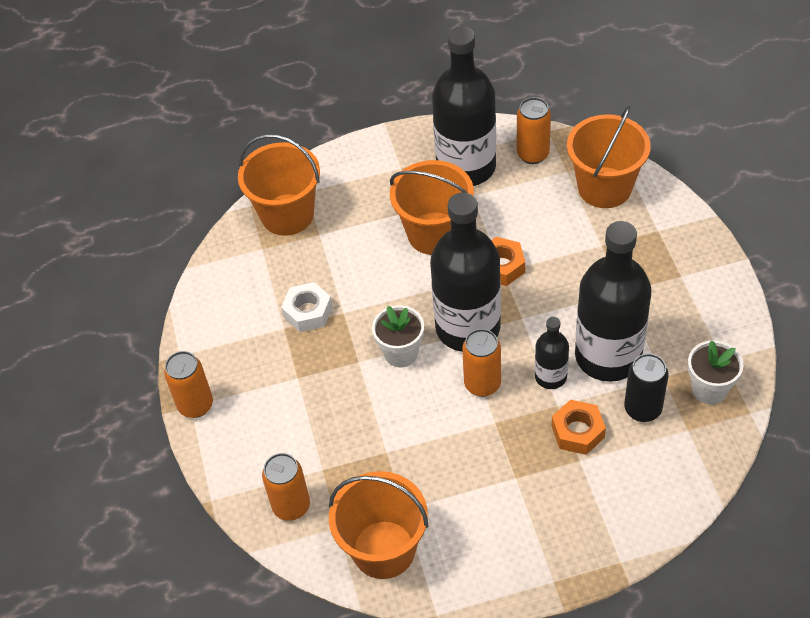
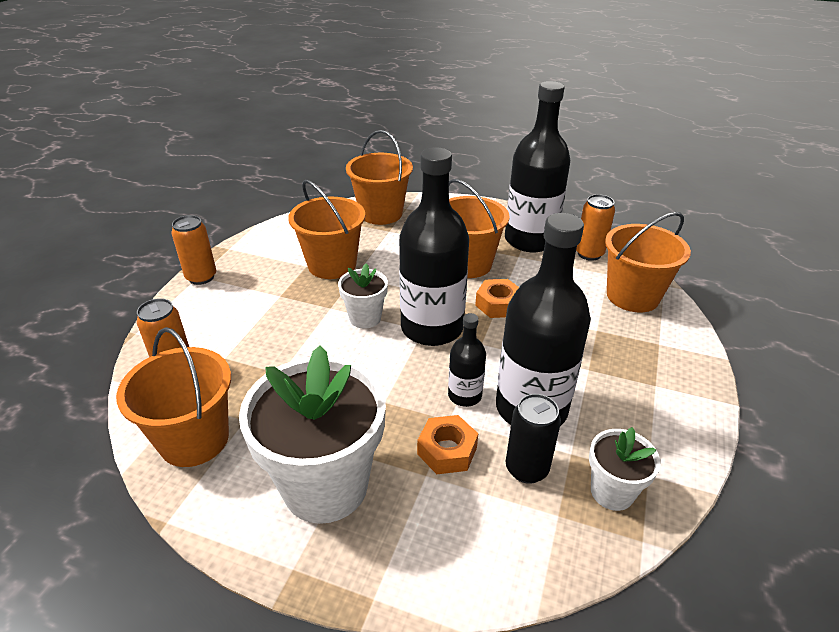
camera: 30 degrees right, 15 degrees down
white nut [281,282,333,332] -> orange bucket [288,180,365,279]
orange can [462,329,501,397] -> none
none -> white flower pot [239,346,386,524]

